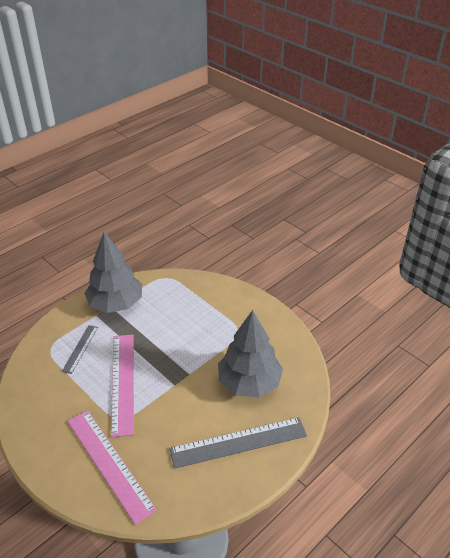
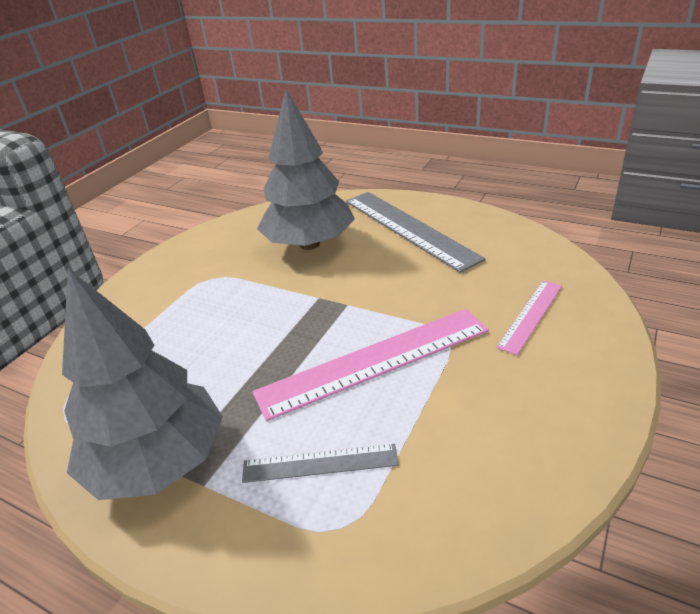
camera: 105 degrees left, 5 degrees down
pink ruler [67,410,157,525] -> pink ruler [496,280,562,355], size x0.53

